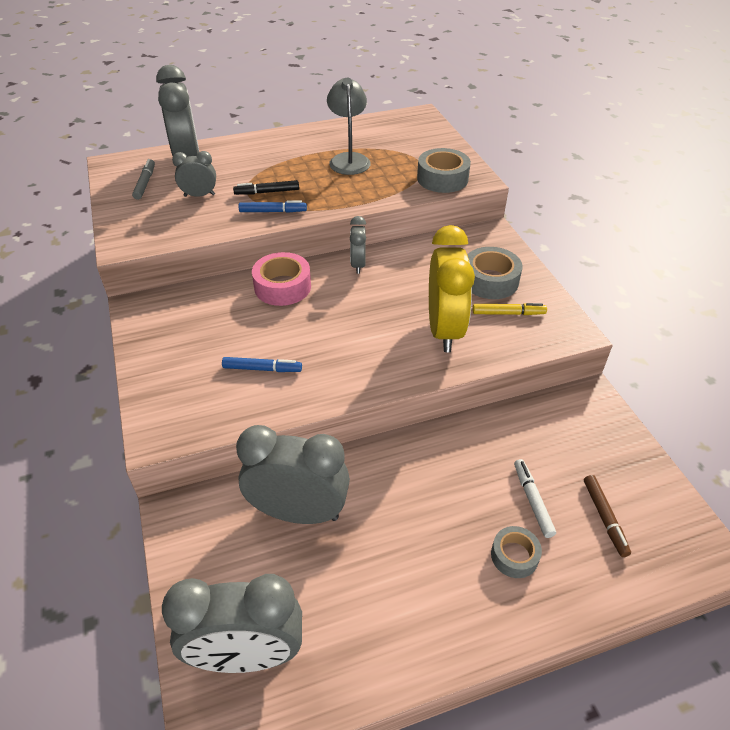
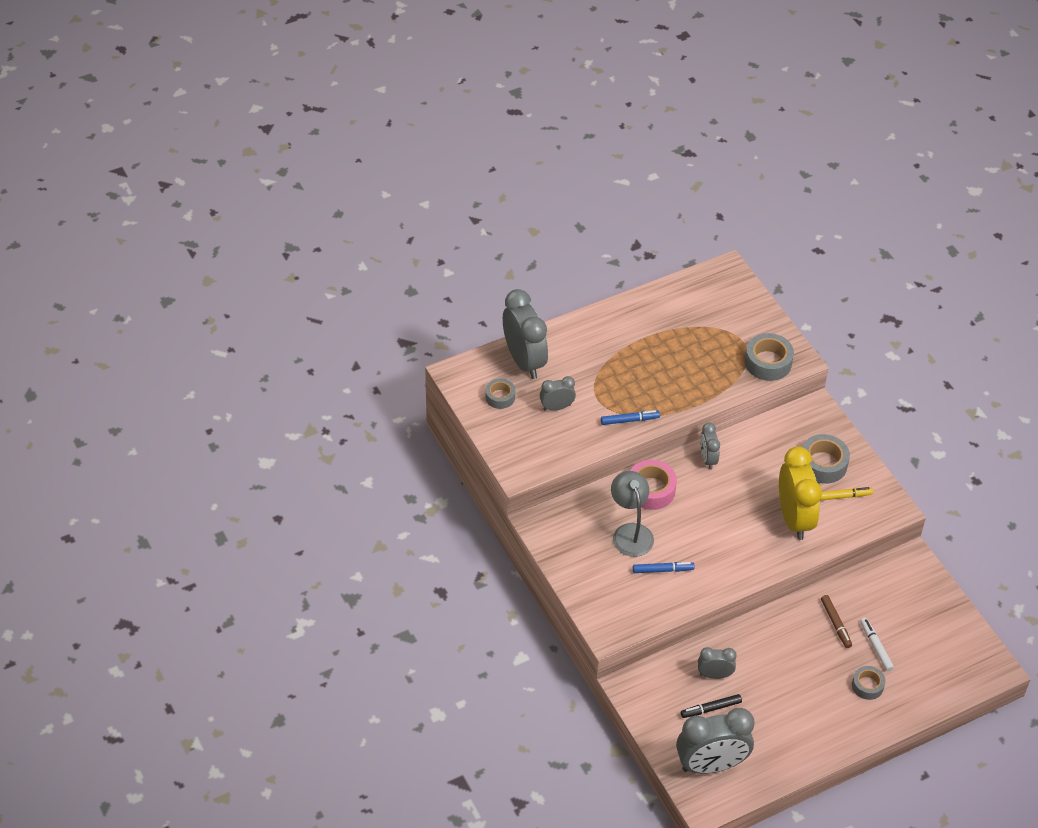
camera: 10 degrees left, 5 degrees up
grey marker [132,159,155,200] -> grey tape [485,378,515,409]
black marker [233,180,299,195] -> black marker moved to [681,694,742,718]
grey clock [236,425,350,524] -> grey clock [698,647,737,679], size x0.52
grey lamp [327,78,371,175] -> grey lamp moved to [611,471,654,557]
brown marker [584,475,631,557] -> brown marker moved to [821,595,852,648]

